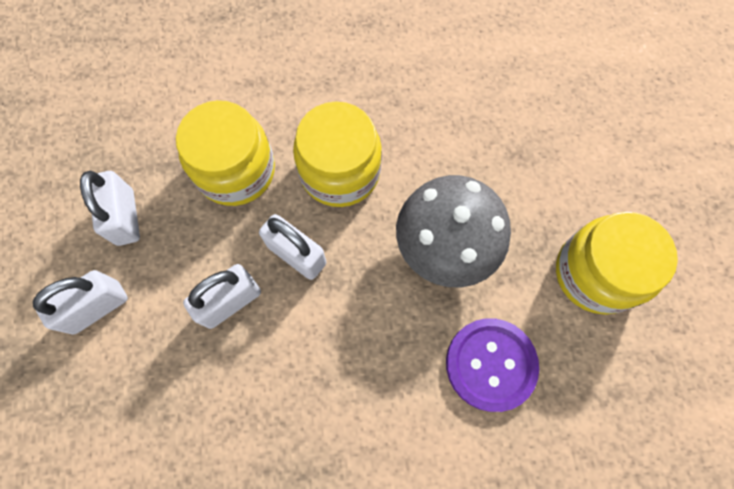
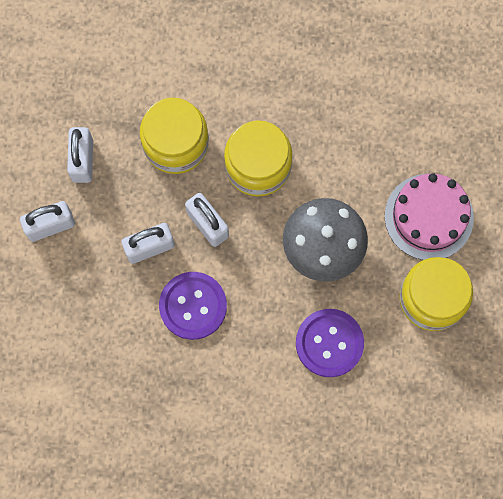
camera: 15 degrees right, 5 degrees up
none -> purple button [159,272,227,340]
none -> pink cake [385,173,474,260]

